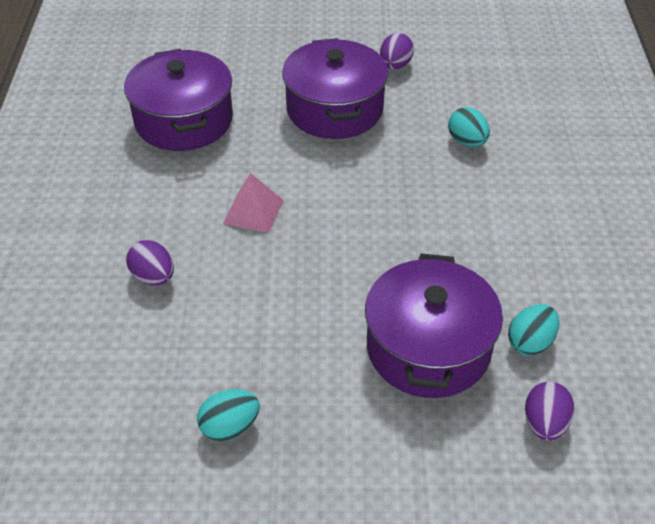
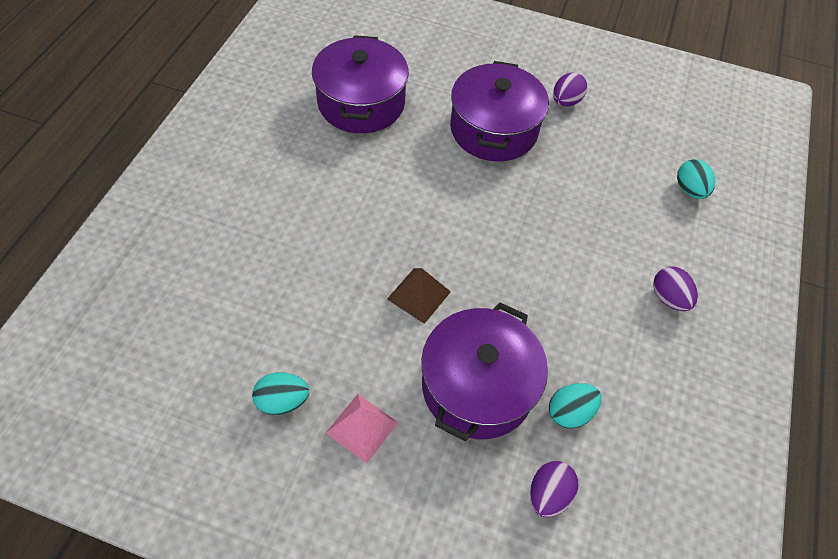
camera: 15 degrees right, 10 degrees up
purple egg [126,240,174,285] -> purple egg moved to [653,267,698,311]
pink pyramid [223,173,284,233] -> pink pyramid moved to [326,394,398,463]
turquoise egg [448,107,490,147] -> turquoise egg moved to [677,159,715,199]
none -> brown pyramid [387,268,451,324]

